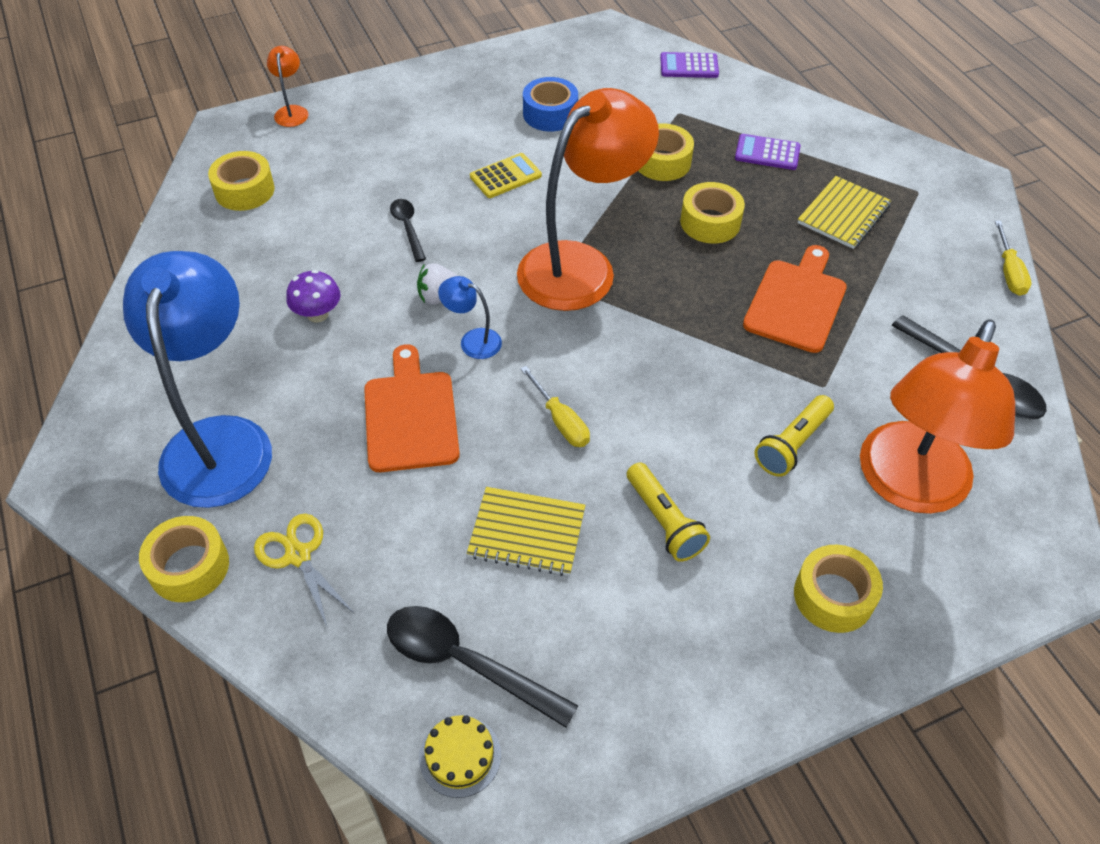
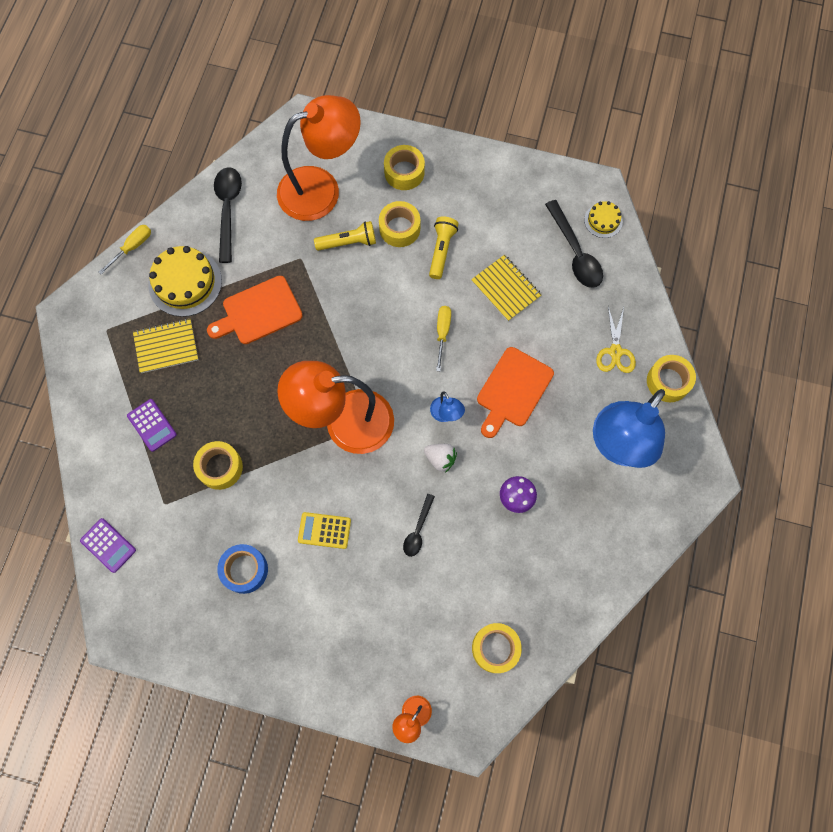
camera: 140 degrees left, 20 degrees up
yellow tape [680,182,745,243] -> yellow tape moved to [379,201,420,247]
none -> yellow cake [148,246,222,317]

